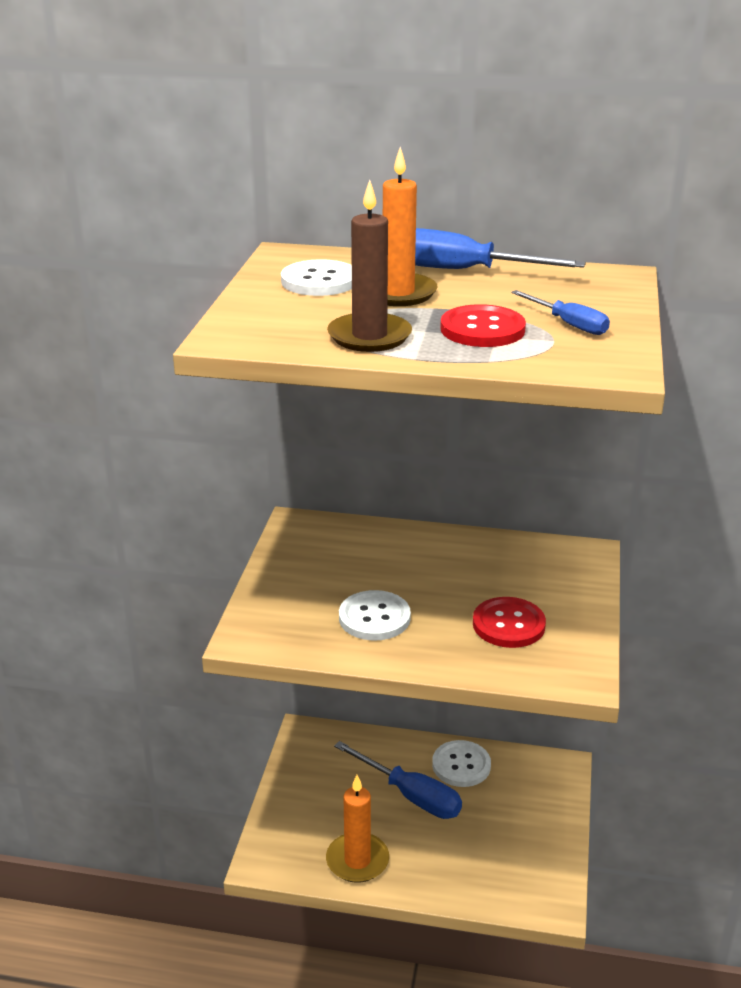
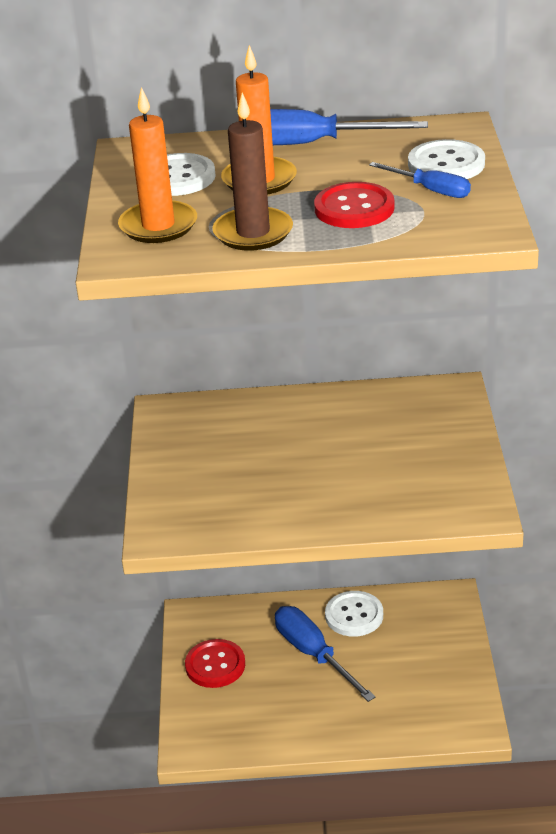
camera: 10 degrees left, 5 degrees up
orange candle [326,775,389,883] -> orange candle moved to [118,87,197,243]
blue screwdriver [334,741,462,819] -> blue screwdriver turned 150 degrees counterclockwise [275,606,376,702]
white button [339,590,411,641] -> white button moved to [408,139,485,179]
red button [473,597,546,648] -> red button moved to [185,639,245,688]

